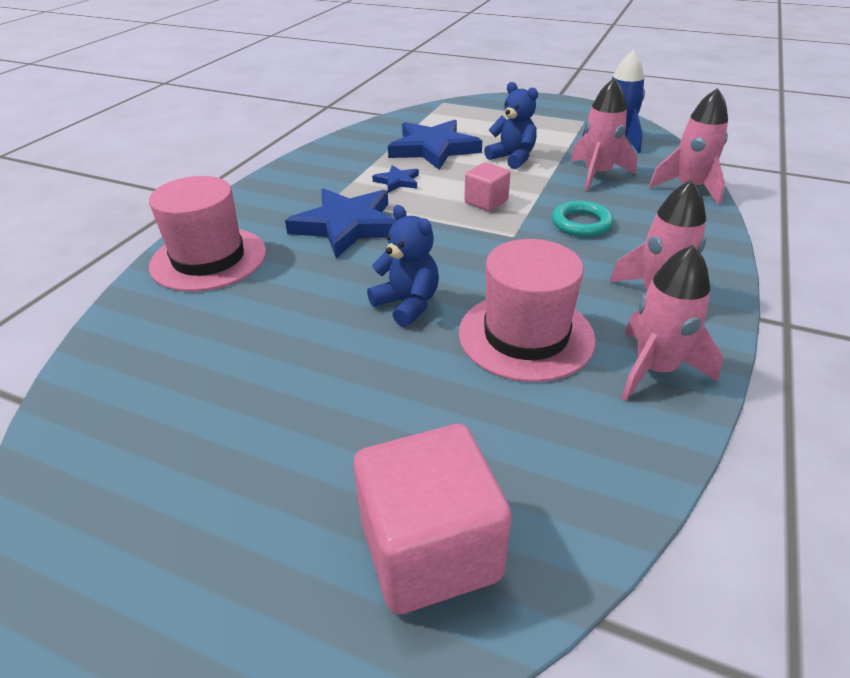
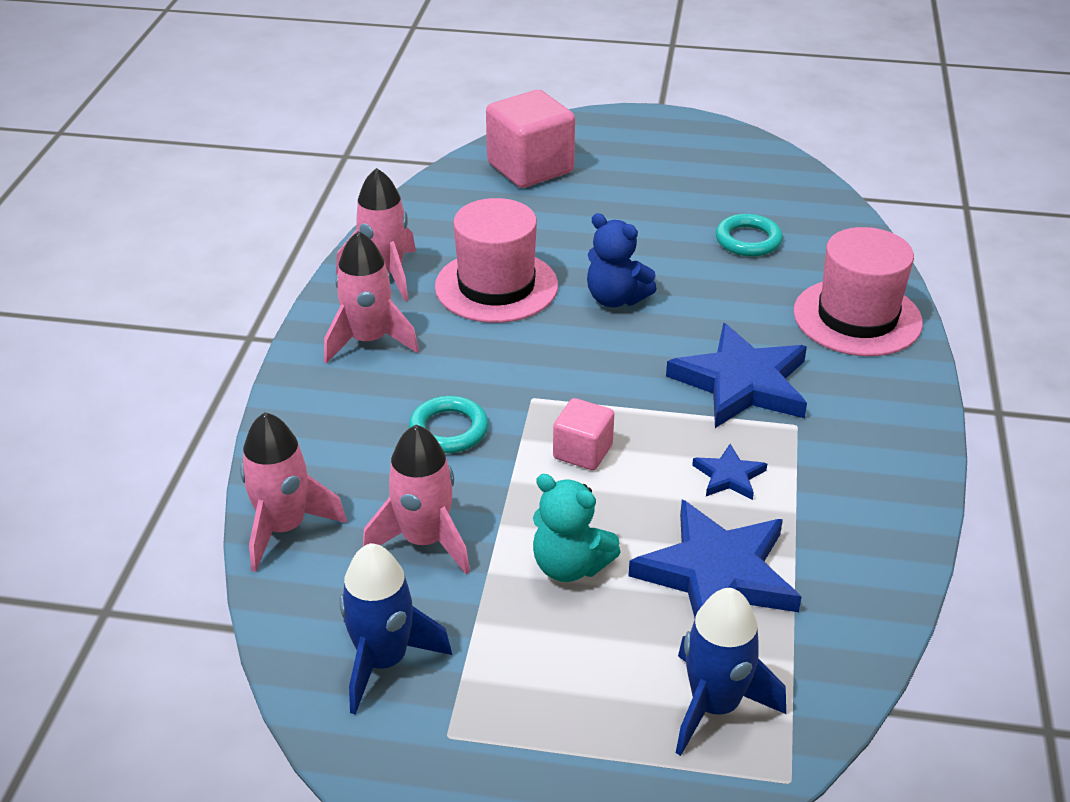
camera: 165 degrees right, 0 degrees up
blue teddy bear [484,82,538,169] -> turquoise teddy bear [533,474,621,582]
none -> blue rocket [676,588,786,756]
none -> turquoise ring [716,214,783,257]

